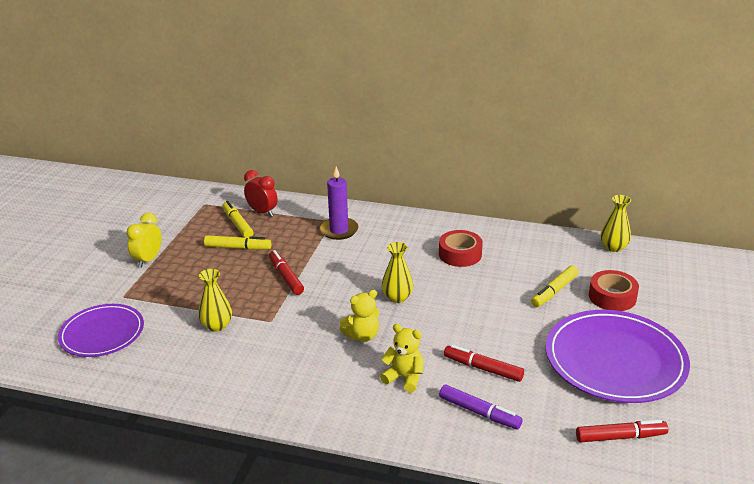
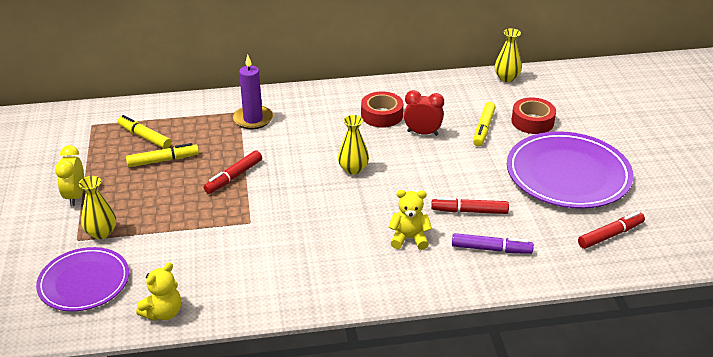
camera: 25 degrees left, 5 degrees up
yellow vase [198,269,232,332] -> yellow vase moved to [79,176,116,239]
red clock [244,170,277,217] -> red clock moved to [404,90,444,136]
red marker [269,250,304,295] -> red marker turned 90 degrees counterclockwise [204,150,262,194]
yellow teddy bear [340,290,379,342] -> yellow teddy bear moved to [136,262,181,321]

